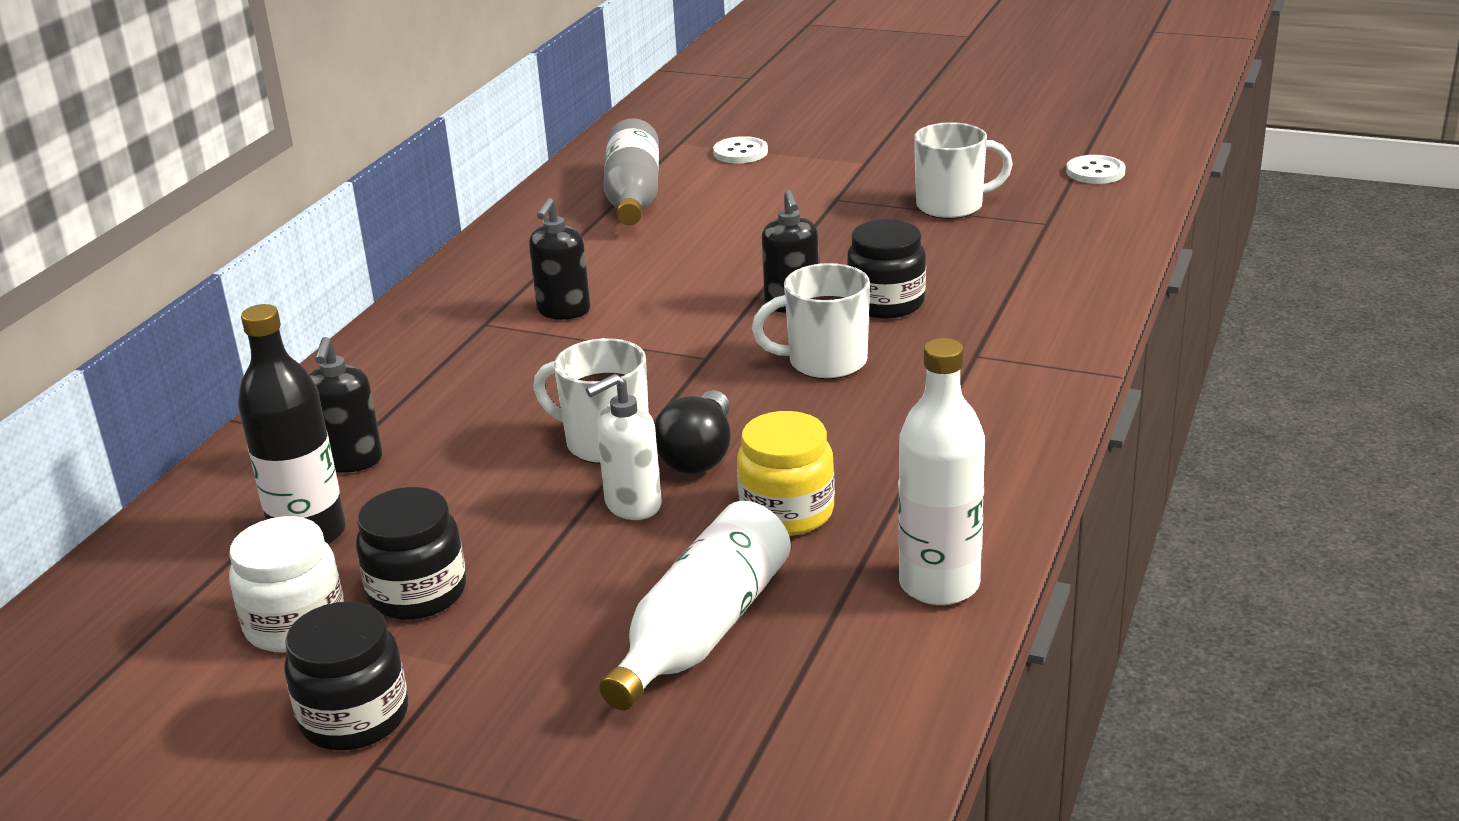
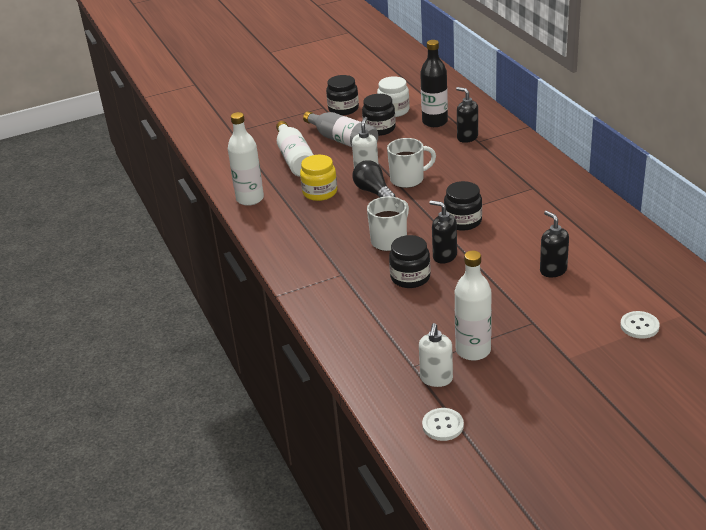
camera: 135 degrees right, 5 degrees up
black soap dispenser [529,198,590,319] -> black soap dispenser moved to [540,211,569,278]
grey bottle [603,118,659,225] -> grey bottle moved to [303,111,378,147]
white mug [914,122,1013,219] -> white bottle [455,251,492,361]
none -> white soap dispenser [419,323,453,387]
none -> black jar [444,181,482,231]

